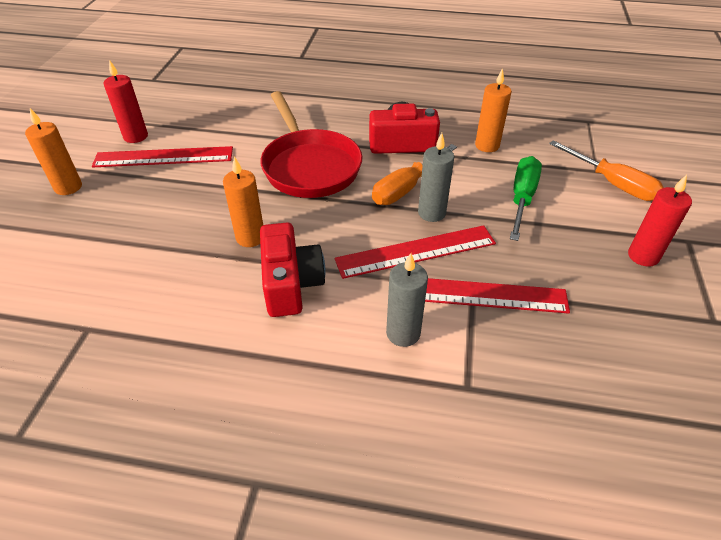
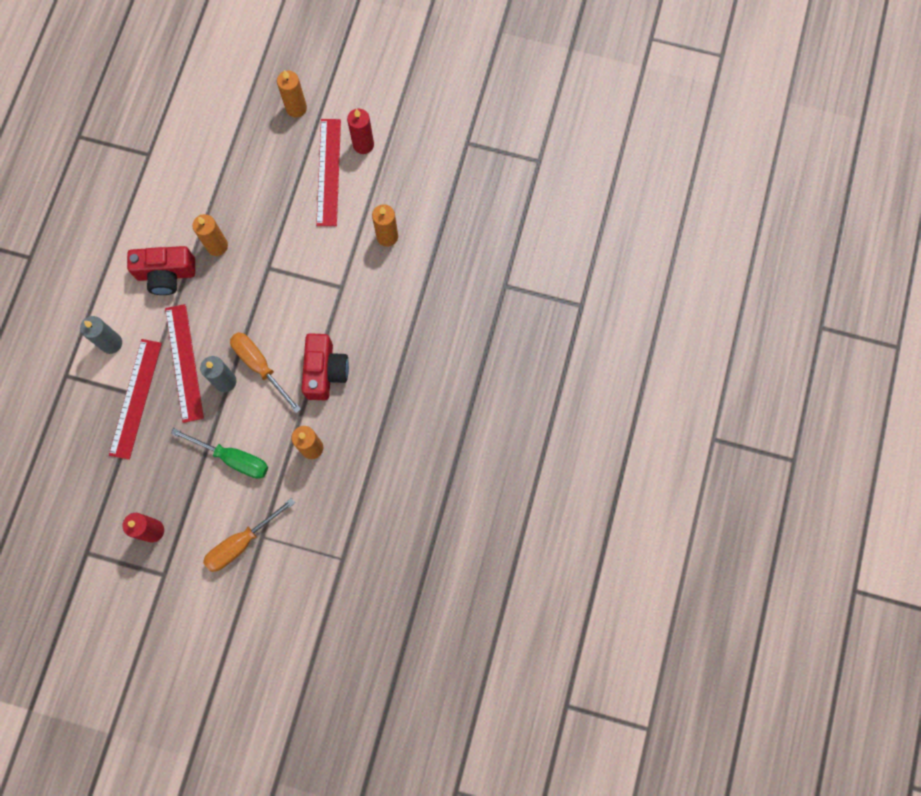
camera: 95 degrees right, 30 degrees up
red pan [261,91,362,198] -> none
none -> orange candle [372,204,398,247]

